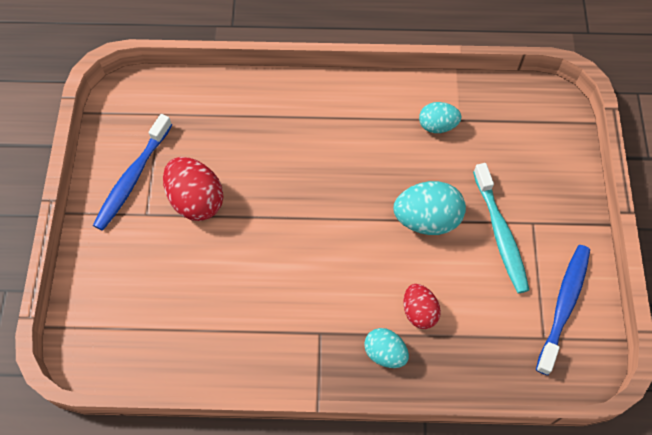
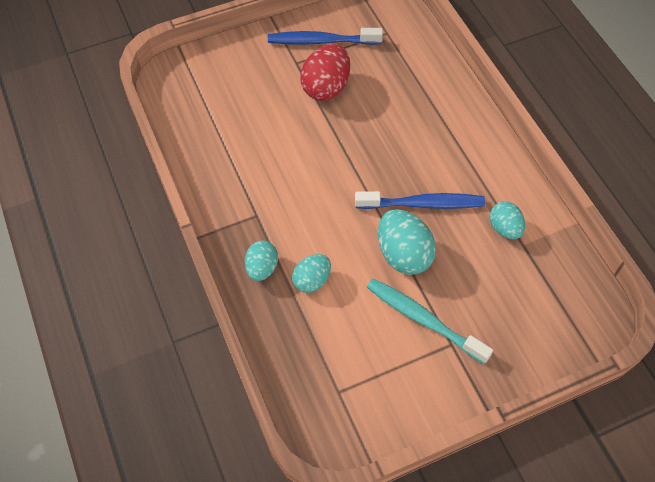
camera: 65 degrees right, 5 degrees down
red egg [404,284,441,329] -> turquoise egg [292,254,331,293]
turquoise toothbrush [473,163,529,294] -> turquoise toothbrush turned 75 degrees clockwise [367,279,493,364]
blue toothbrush [536,245,590,375] -> blue toothbrush moved to [355,191,485,209]

